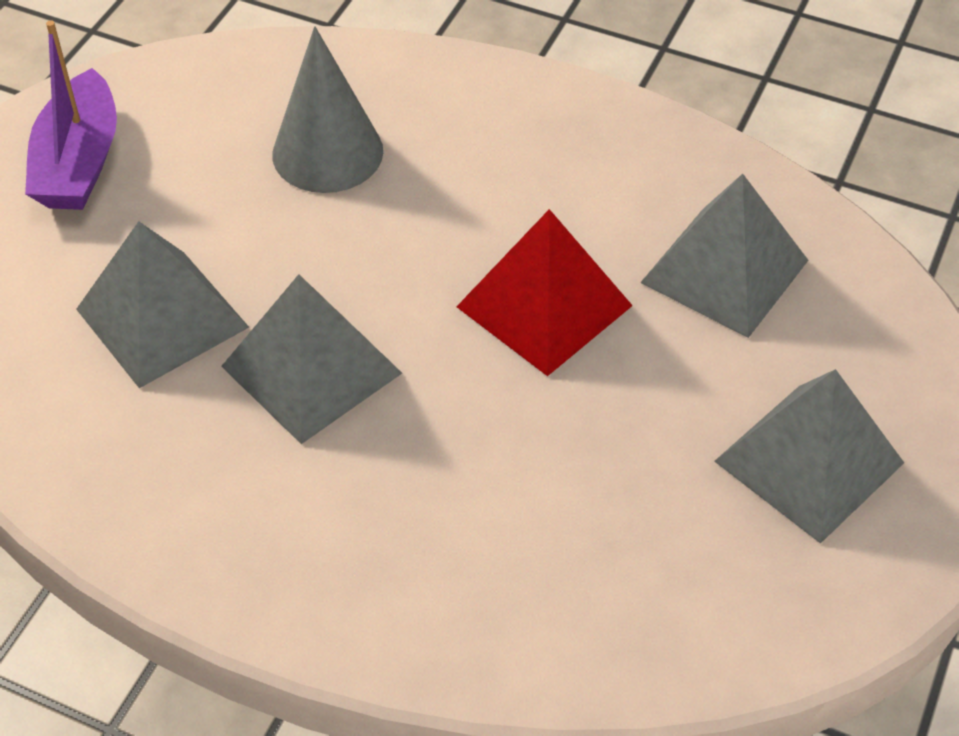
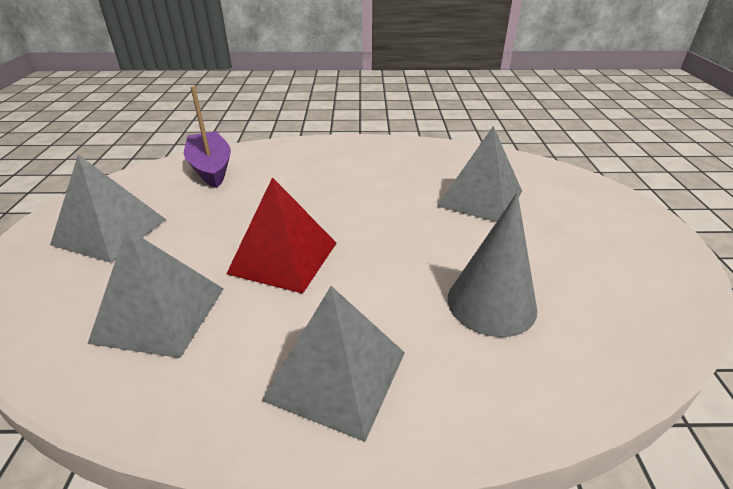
camera: 155 degrees right, 15 degrees down
purple boat [25,20,117,210] -> purple boat moved to [184,86,231,188]
grey pyramid [221,274,402,444] -> grey pyramid moved to [261,286,405,442]

